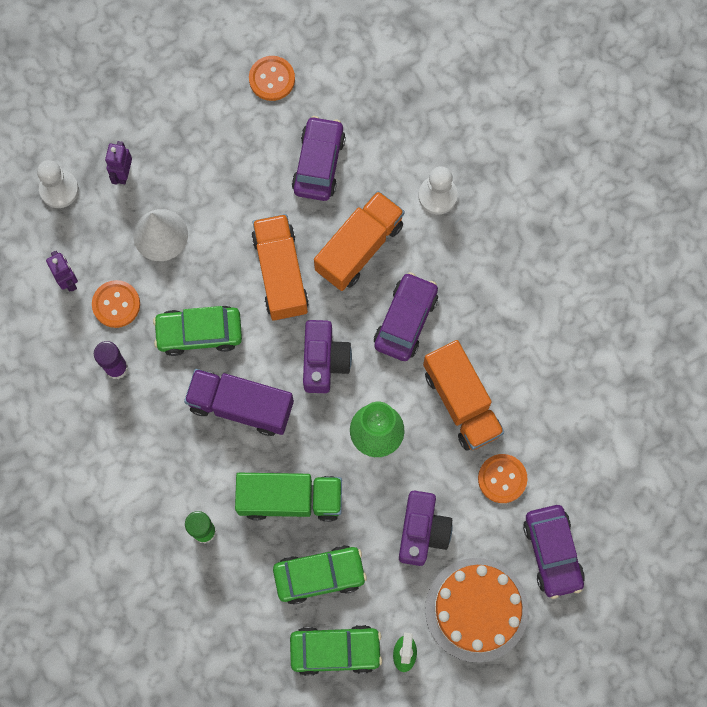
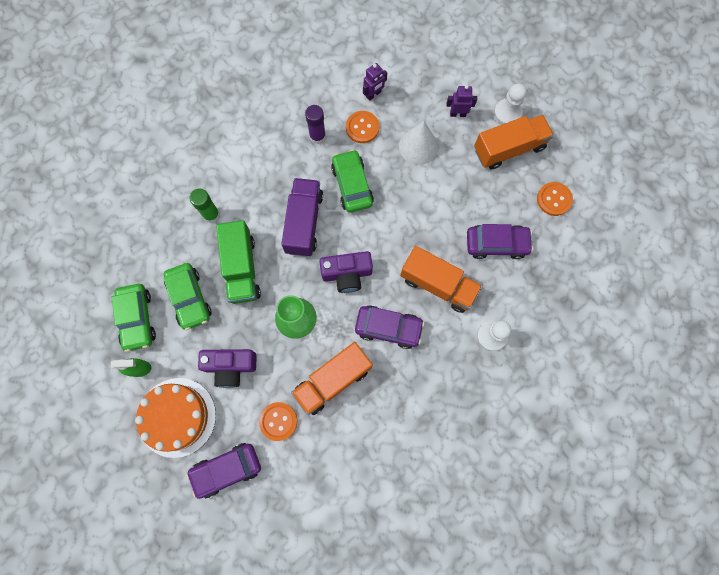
camera: 80 degrees right, 0 degrees up
white pawn [37,160,79,208] -> white pawn moved to [494,84,527,124]
orange truck [252,214,309,321] -> orange truck moved to [474,115,554,169]

